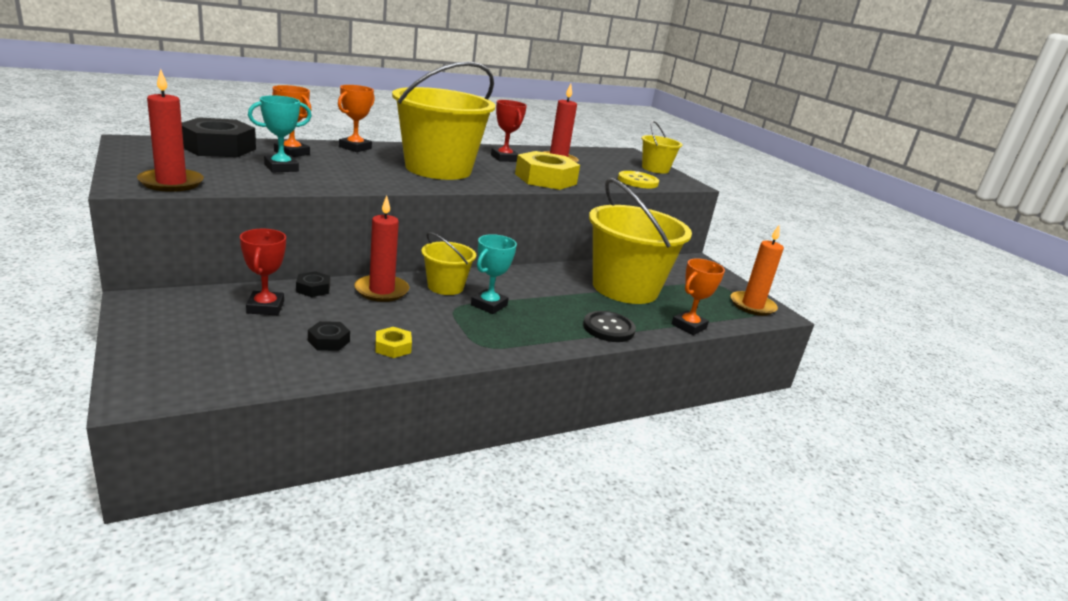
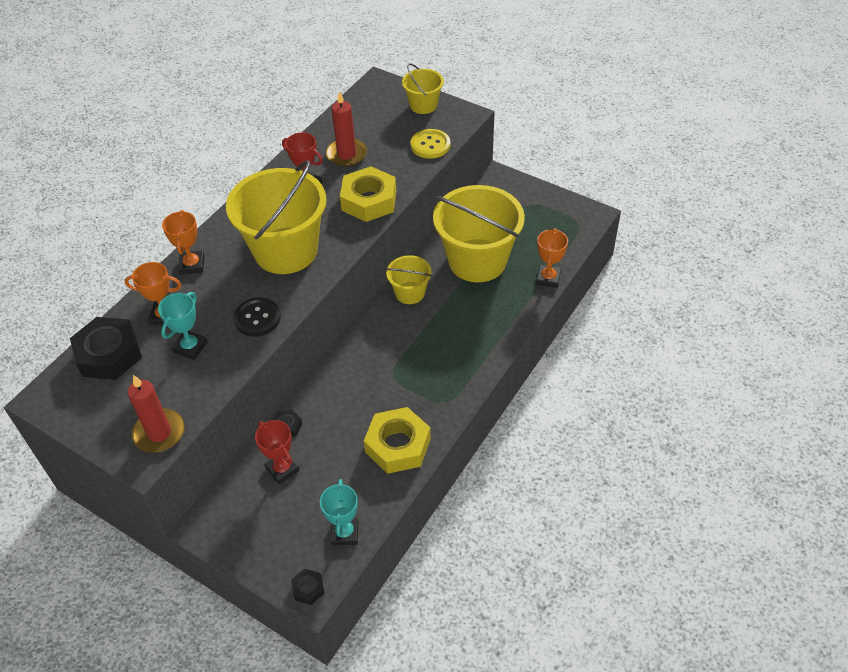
camera: 25 degrees left, 25 degrees up
black nut [308,321,350,351] -> black nut moved to [291,569,325,605]
red candle [354,196,409,302] -> none
yellow nut [375,327,412,358] -> yellow nut [364,407,431,474], size x2.15
yellow bucket [421,232,476,295] -> yellow bucket moved to [386,255,432,304]
turquoise trophy [471,234,517,314] -> turquoise trophy moved to [320,479,358,545]
black button [583,311,636,342] -> black button moved to [233,297,281,337]
orange candle [731,225,784,316] -> none

